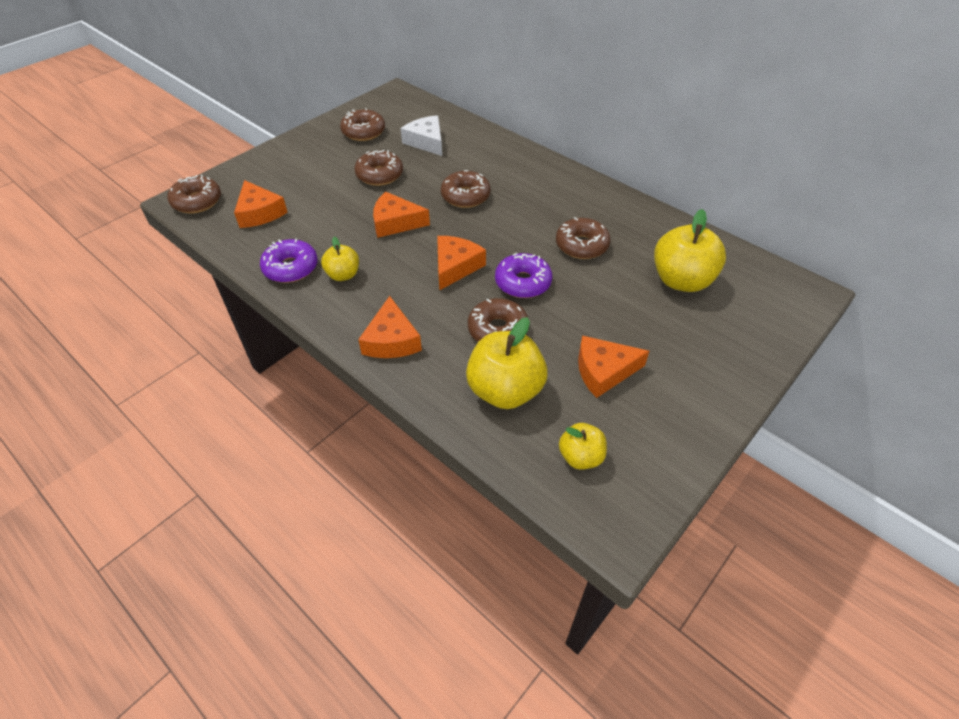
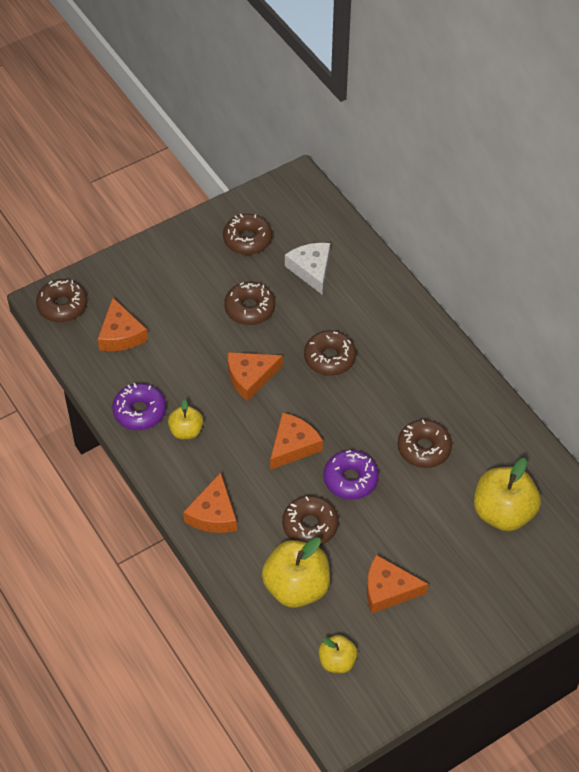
camera: 15 degrees right, 5 degrees up
orange cheese [373,192,430,238] -> orange cheese turned 45 degrees counterclockwise [228,352,283,401]

